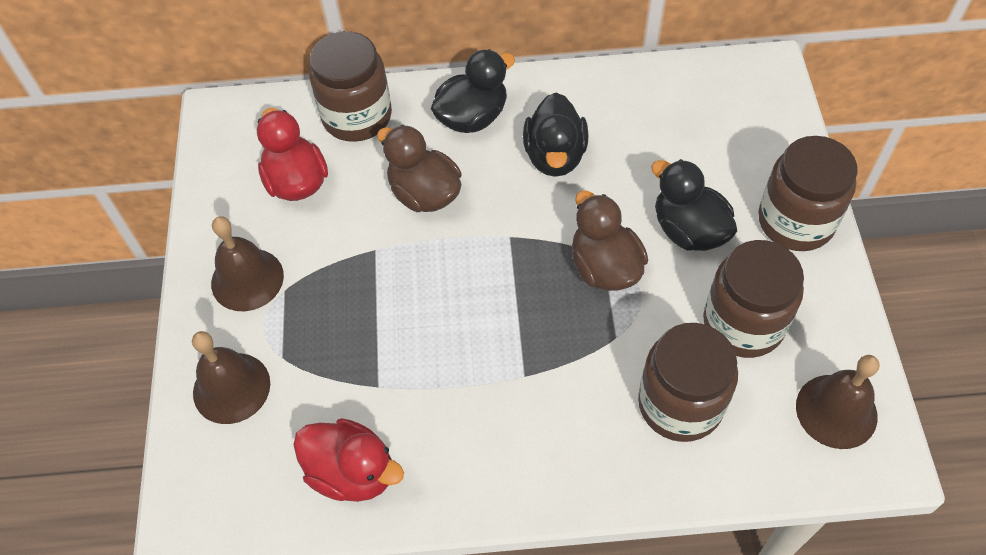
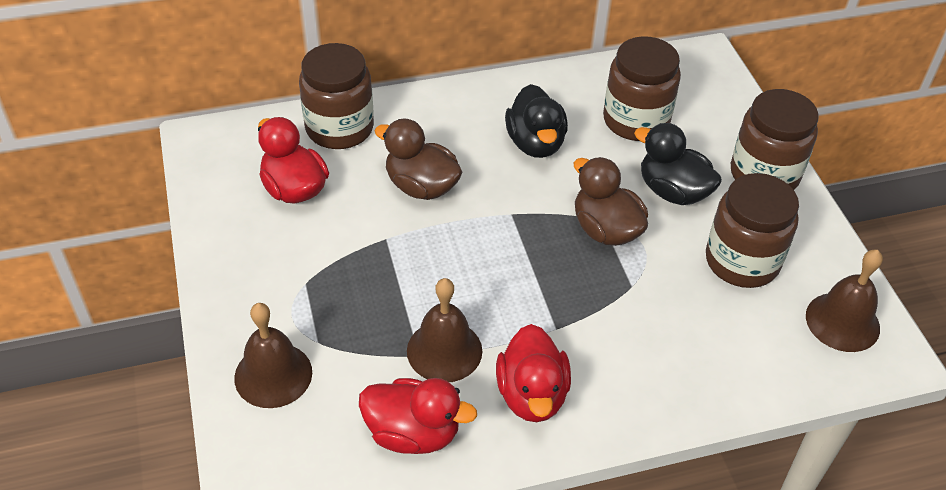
camera: 15 degrees left, 10 degrees down
brown bell [211,216,284,311] -> brown bell moved to [407,278,482,382]
black duck [431,49,515,133] -> none
brown jar [638,323,738,442] -> brown jar moved to [603,36,681,141]
none -> red duck [496,324,571,422]

